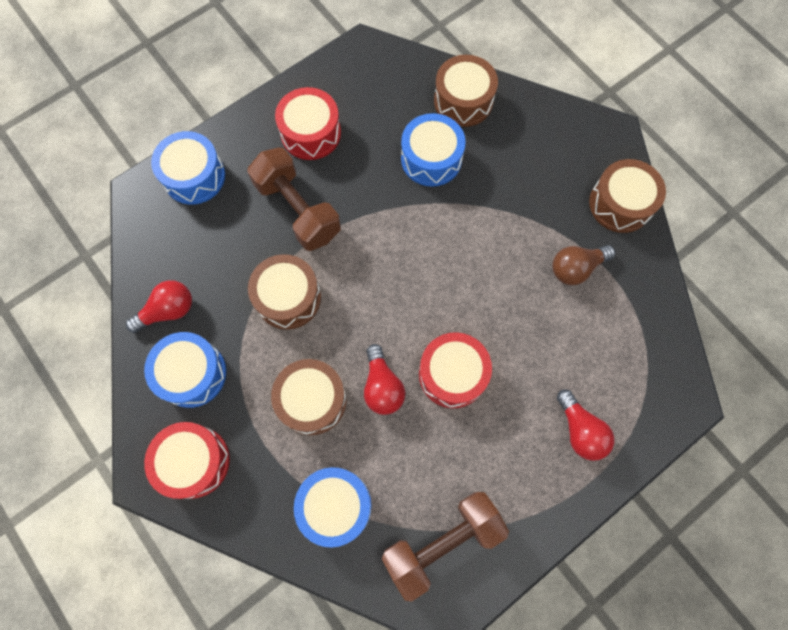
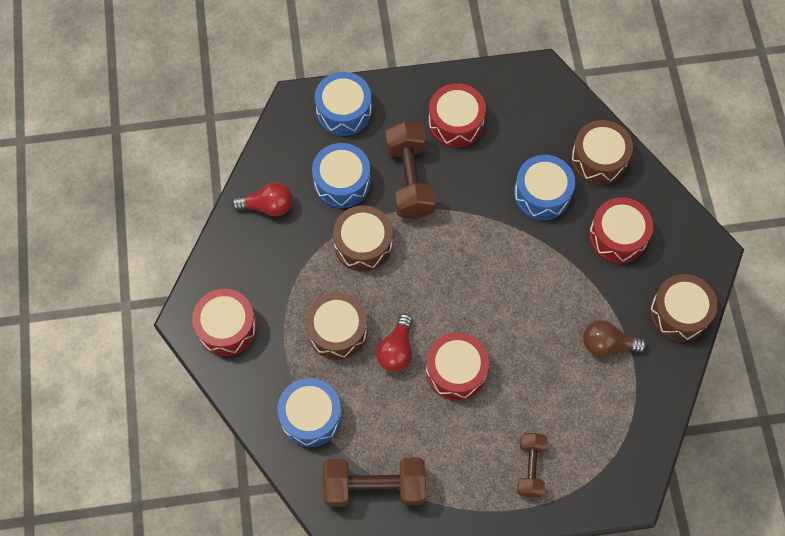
camera: 30 degrees right, 5 degrees down
blue drum [144,332,226,408] -> blue drum moved to [312,143,371,208]
red light bulb [557,389,615,461] -> brown dumbbell [517,433,547,497]
none -> red drum [589,197,653,264]

